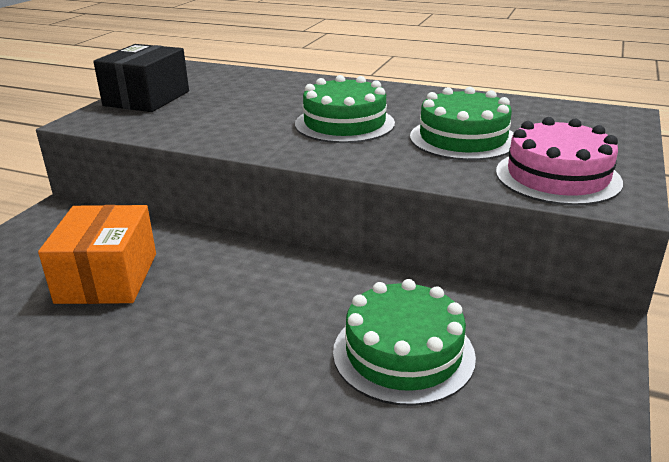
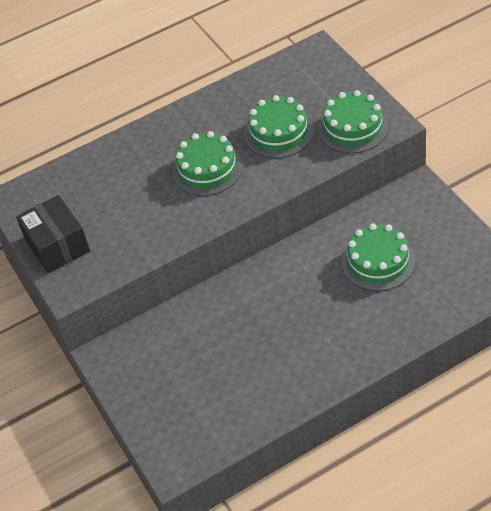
camera: 45 degrees left, 20 degrees up
orange box [38,205,156,304] -> none
pink cake [496,117,623,206] -> green cake [318,90,389,153]

